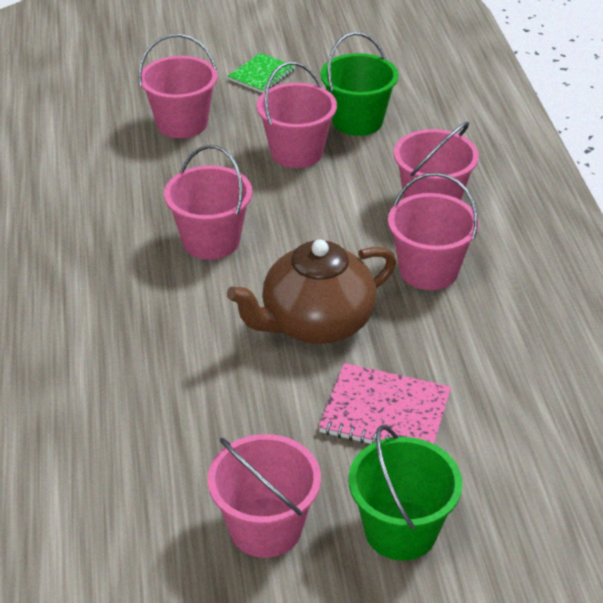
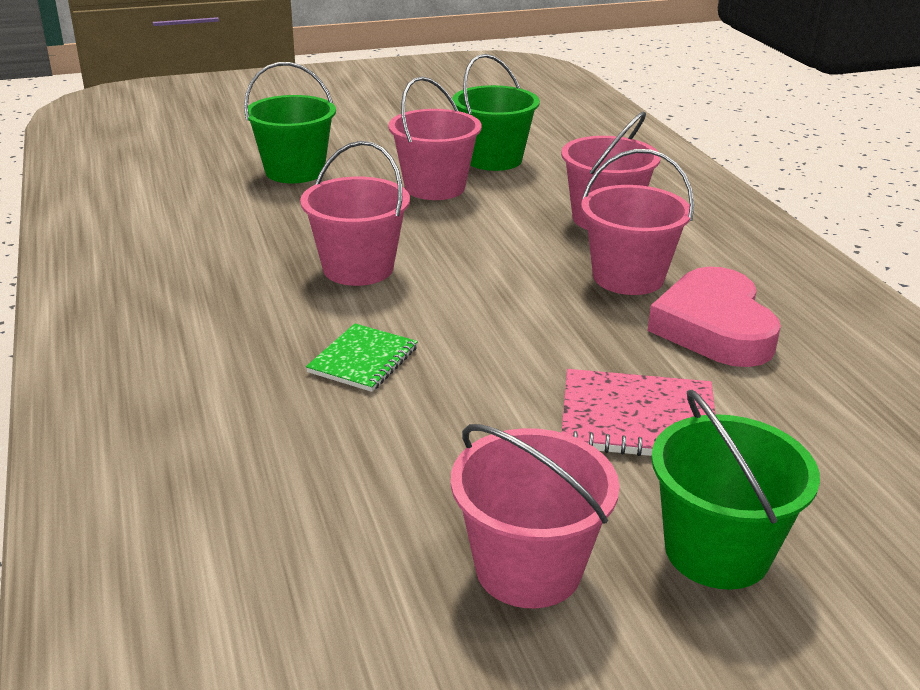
camera: 10 degrees left, 10 degrees down
pink bucket [138,34,218,138] -> green bucket [244,62,336,183]
brown teapot [227,239,396,344] -> none
green notebook [228,53,296,93] -> green notebook moved to [306,323,418,392]
none -> pink heart [648,267,781,367]

